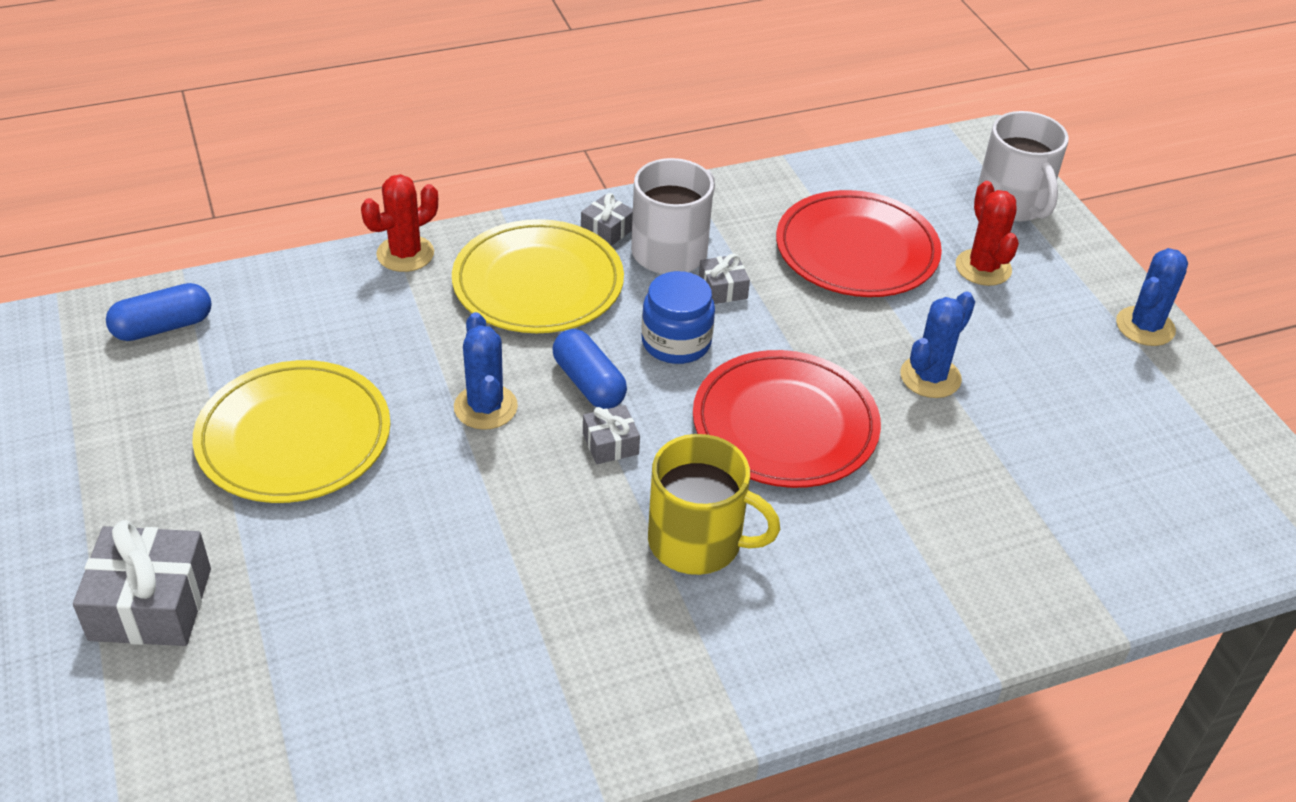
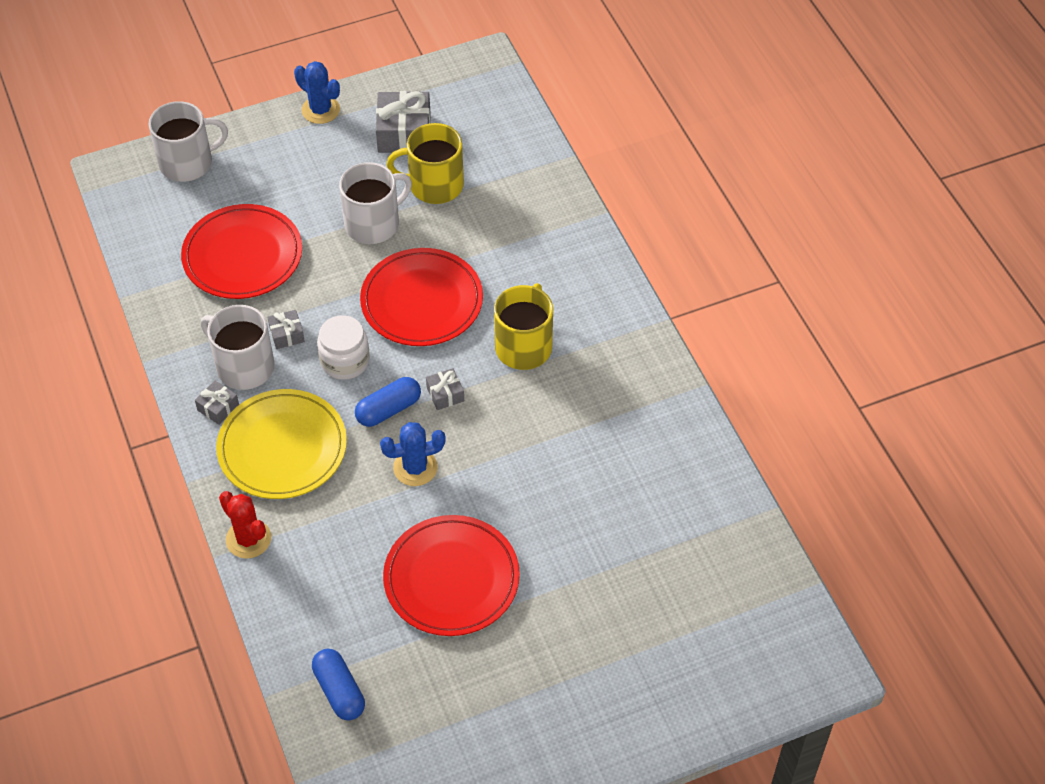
camera: 90 degrees left, 10 degrees up
grey gift [73,520,211,646] -> grey gift moved to [376,91,431,153]
yellow plate [193,360,390,503] -> red plate [383,515,520,636]
blue jar [642,271,715,364] -> white jar [317,315,370,380]
blue cactus [900,292,975,398] -> white mug [339,162,412,244]
red cactus [956,181,1019,286] -> none
none -> yellow mug [387,123,464,204]

